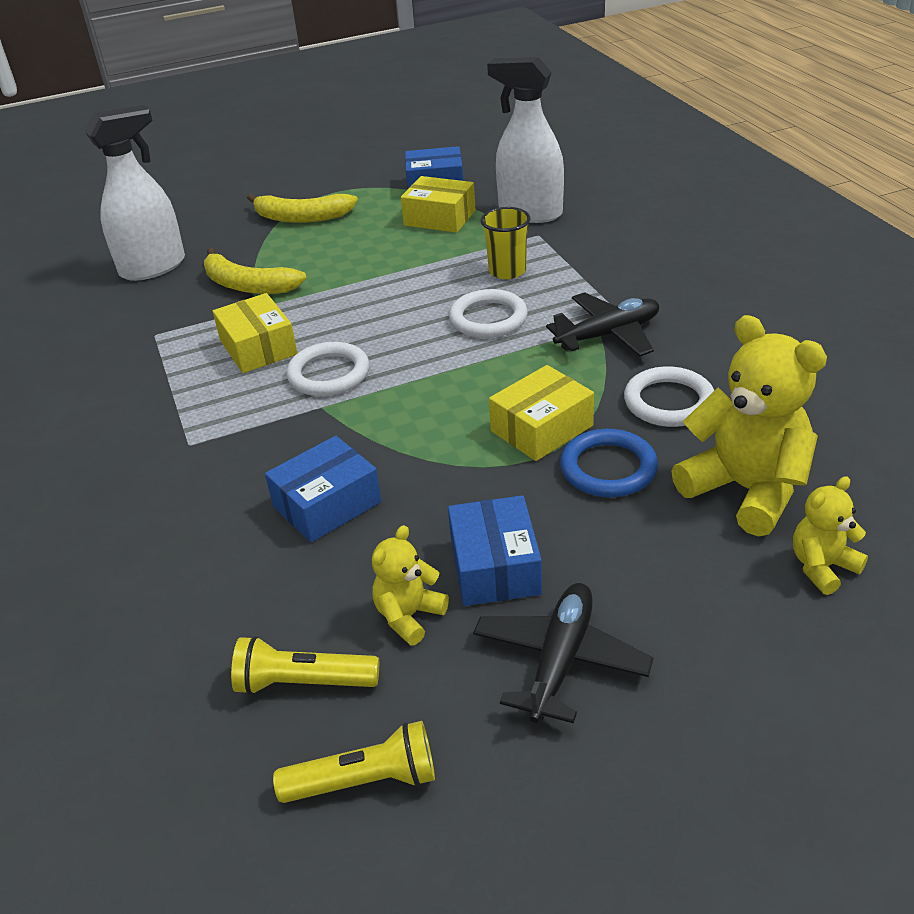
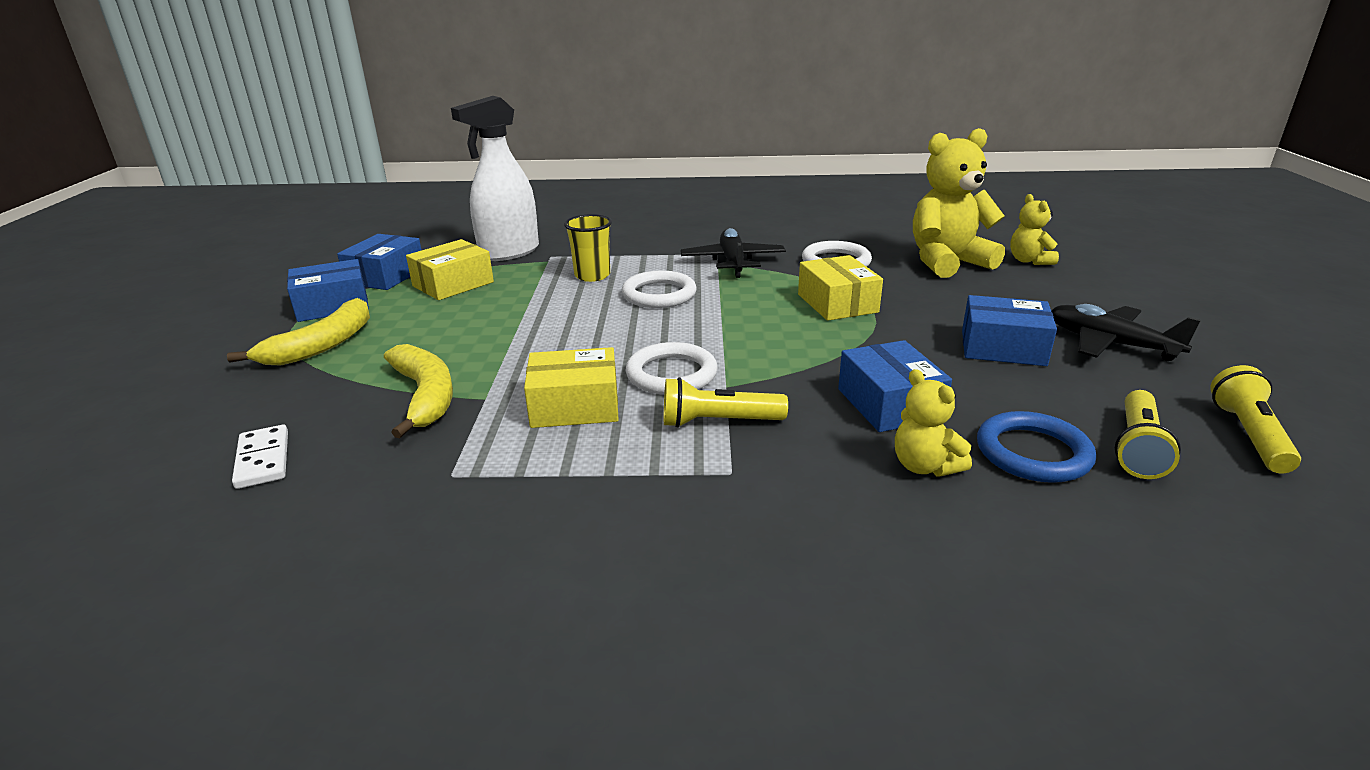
camera: 70 degrees left, 10 degrees down
white spray bottle [84,105,185,281] -> white domino [232,425,288,489]
yellow banana [204,248,306,294] -> yellow banana turned 75 degrees counterclockwise [384,344,453,438]
yellow teddy bear [372,525,449,646] -> yellow teddy bear moved to [895,369,972,477]
blue ring [560,429,658,497] -> blue ring moved to [977,411,1096,483]
none -> blue box [287,259,369,322]
none -> yellow flashlight [664,377,788,428]

